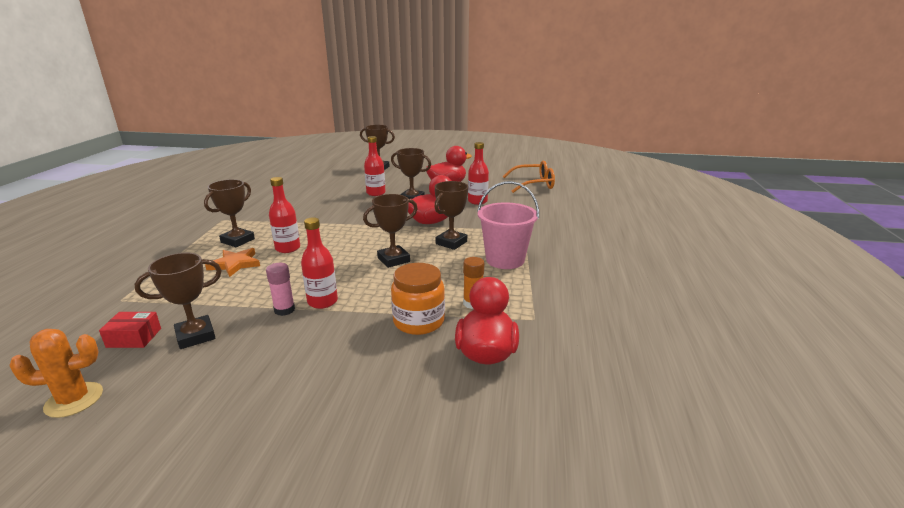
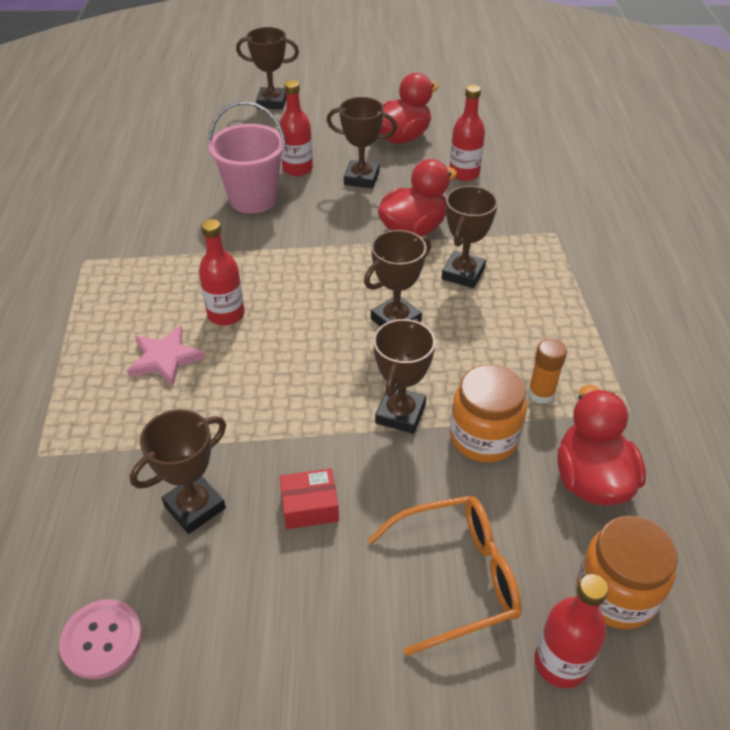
camera: 10 degrees left, 20 degrees up
orange cactus [9,329,103,418] -> pink button [59,599,142,679]
red box [99,312,161,348] -> red box moved to [279,468,339,529]
brown trophy [204,179,255,247] -> brown trophy moved to [373,318,436,434]
orange star [205,248,260,277] -> pink star [127,325,206,387]
pink glue stick [266,263,295,316] -> none
red bottle [301,217,338,309] -> red bottle moved to [534,574,608,688]
pink bucket [477,181,539,269] -> pink bucket moved to [208,101,286,213]
orange glasses [503,161,555,193] -> orange glasses moved to [368,496,522,656]
none -> orange jar [576,516,678,629]

